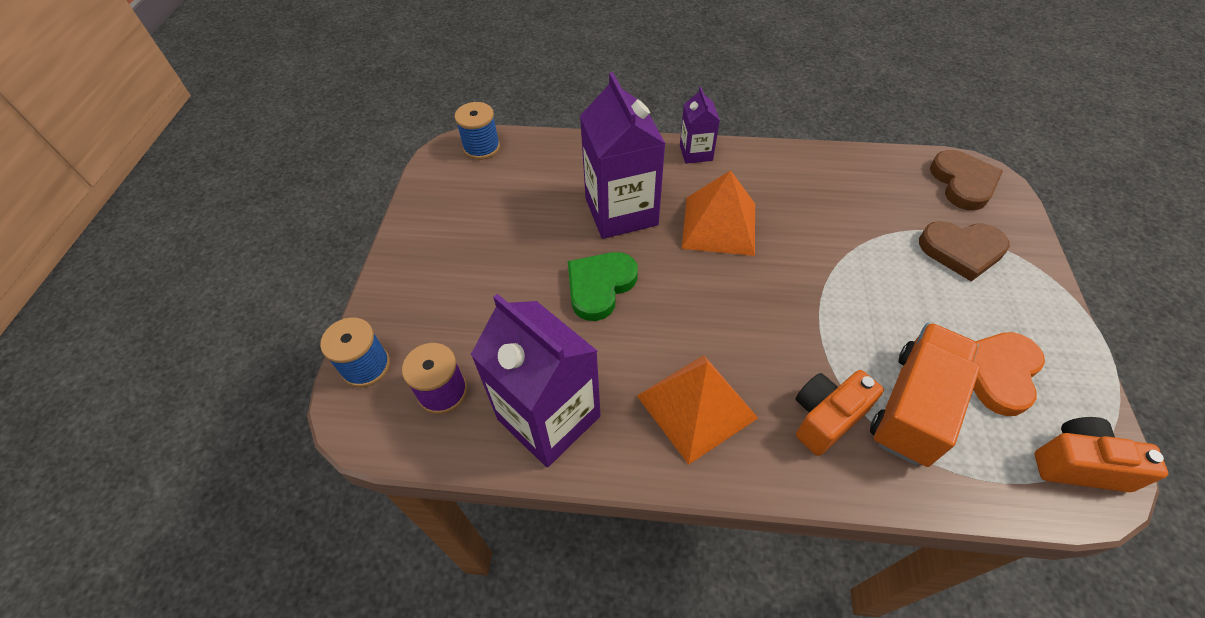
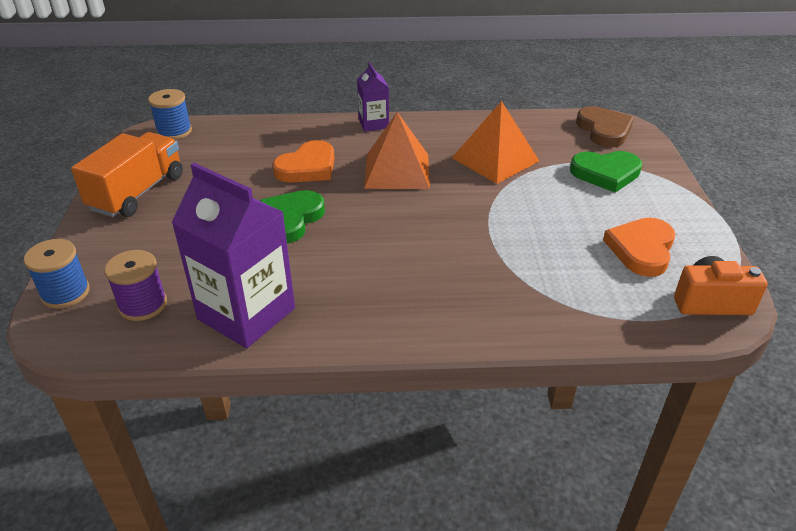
camera: 10 degrees left, 15 degrees down
purple carton [580,72,666,239] -> orange heart [272,140,334,183]
orange pyramid [637,355,758,465] -> orange pyramid moved to [452,101,539,184]
orange camera [796,370,884,456] -> none
orange truck [870,322,980,467] -> orange truck moved to [71,132,183,217]
brown heart [919,221,1010,282] -> green heart [570,151,642,193]

